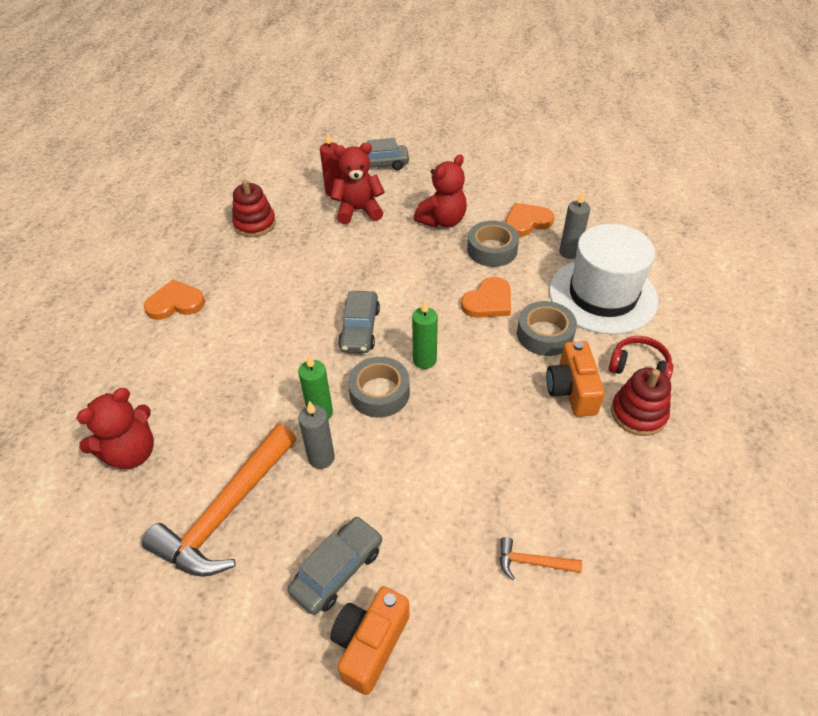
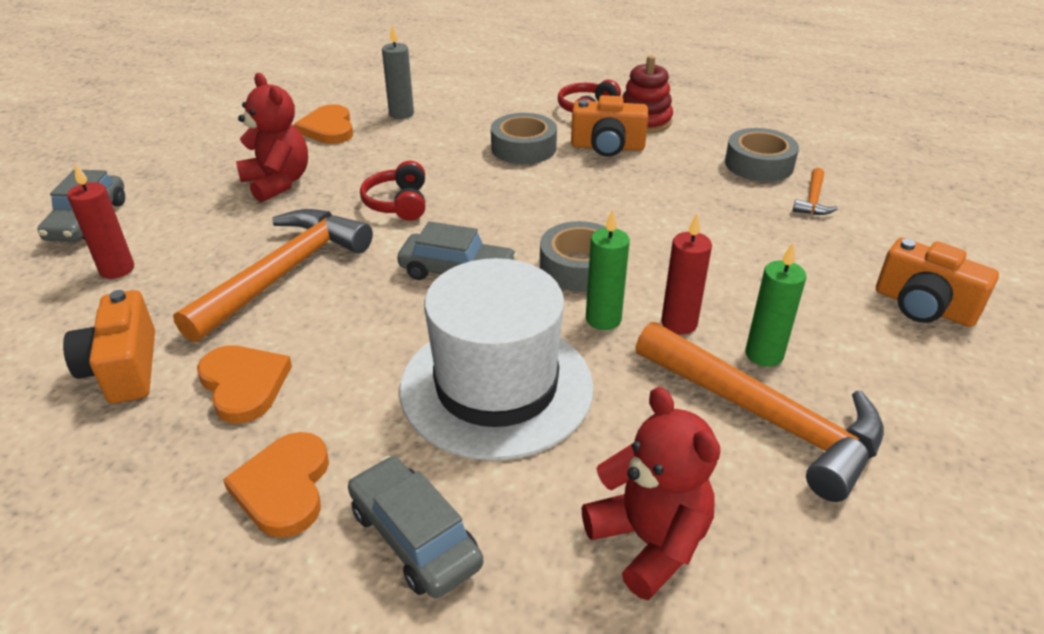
camera: 80 degrees left, 10 degrees down
red stacking toy [232,180,276,237] -> orange camera [63,290,155,404]
grey car [287,516,382,615] -> grey car moved to [348,456,483,598]
grey candle [298,401,335,469] -> red candle [661,213,712,334]
red teddy bear [331,143,385,224] -> none
green candle [412,300,438,369] -> green candle moved to [745,242,807,367]
orange heart [461,277,511,318] -> orange heart moved to [197,345,292,423]
grey tape [467,221,519,267] -> grey tape moved to [725,128,799,182]
white hat [549,224,658,334] -> white hat moved to [399,258,593,461]
none -> orange hammer [173,209,373,342]
none -> red headphones [360,161,425,221]

